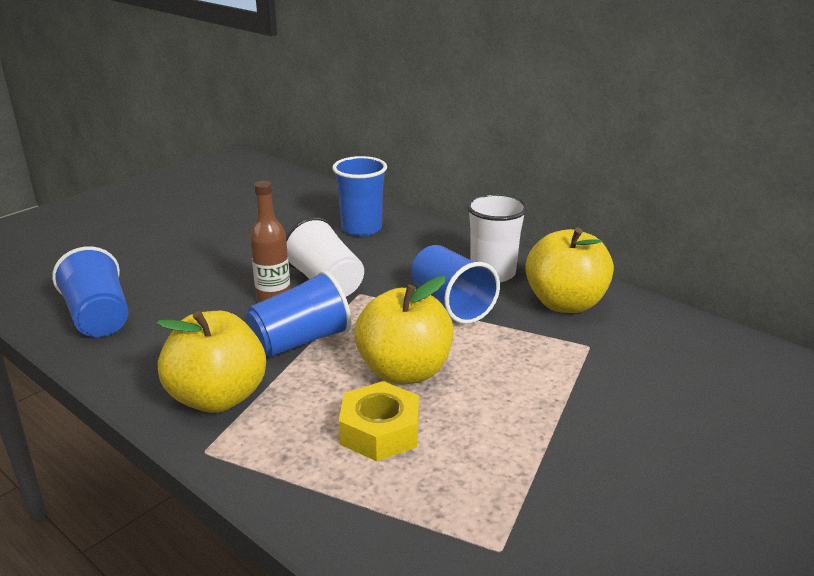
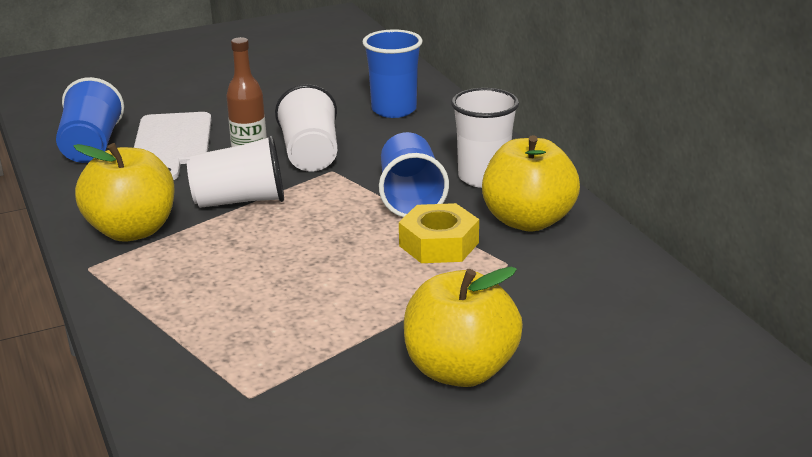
camera: 25 degrees right, 0 degrees up
blue cup [246,270,351,357] -> white cup [187,134,284,208]
yellow nut [339,381,419,461] -> yellow nut moved to [399,203,479,263]
yellow apple [354,276,453,384] -> yellow apple moved to [404,267,523,387]
none -> white cutting board [134,112,211,180]

